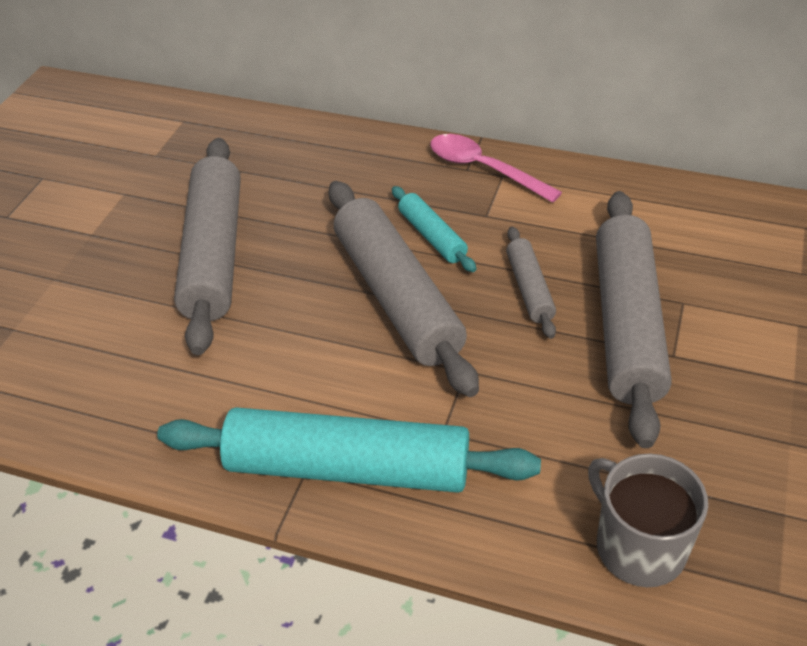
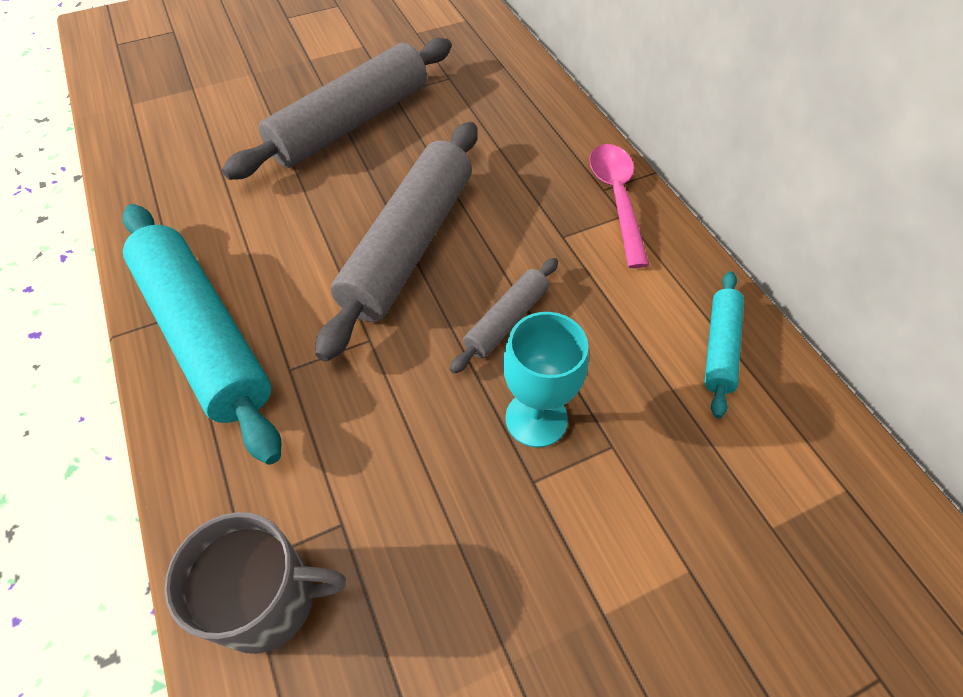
camera: 45 degrees right, 10 degrees up
turquoise rolling pin [392,186,476,272] -> turquoise rolling pin moved to [704,271,744,418]
grey mug [588,453,708,587] -> grey mug turned 75 degrees clockwise [164,512,346,654]
grey rolling pin [596,191,672,448] -> turquoise goblet [503,312,589,447]

